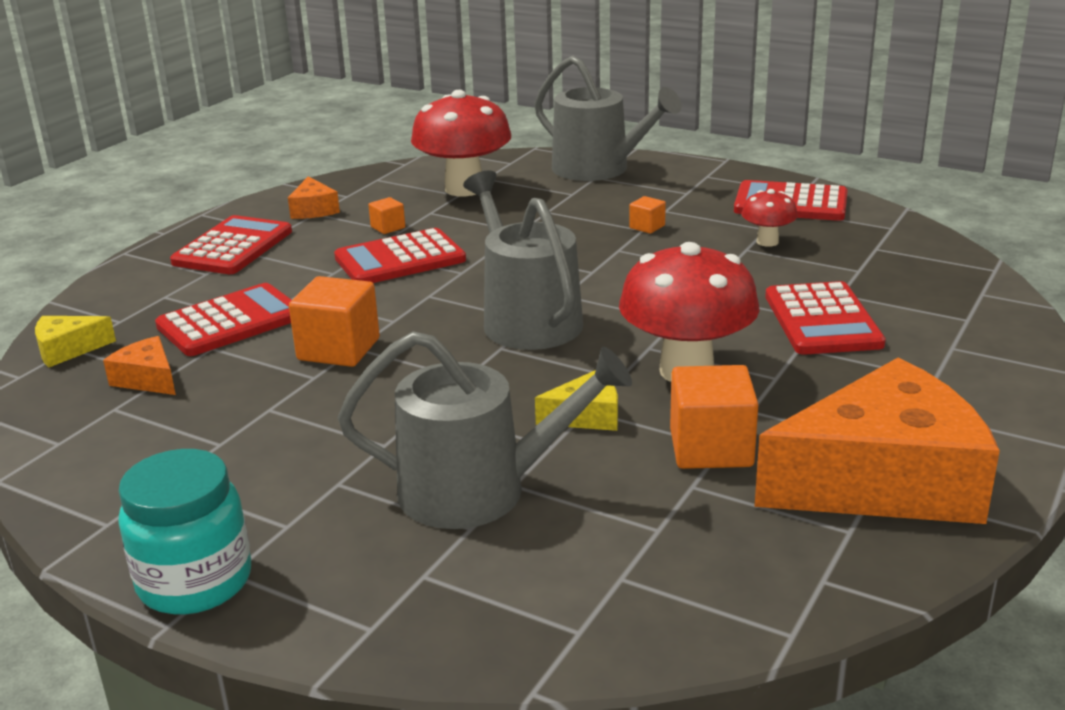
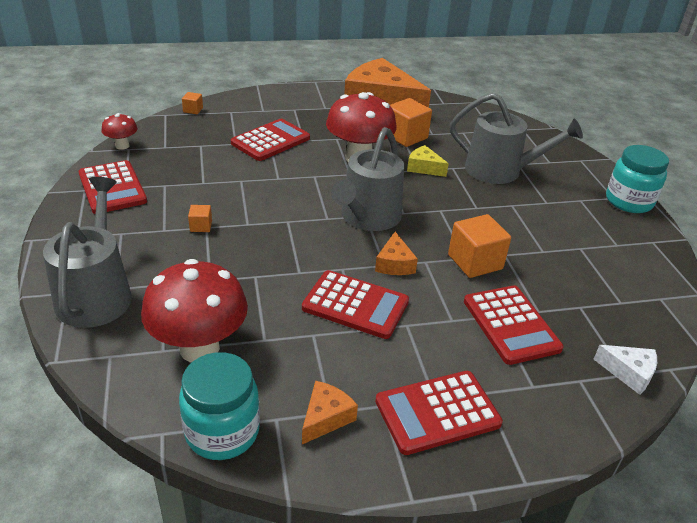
camera: 135 degrees left, 10 degrees up
yellow cheese [35,316,116,367] -> white cheese [594,345,657,395]
orange cheese [103,336,176,395] -> orange cheese moved to [375,232,418,275]
red calculator [155,283,291,356] -> red calculator turned 120 degrees counterclockwise [464,285,563,365]
grey watering can [338,331,632,529] -> grey watering can turned 150 degrees clockwise [450,93,583,184]
orange cube [368,197,405,234] -> orange cube moved to [182,92,203,114]
red mushroom [741,189,798,247] -> red mushroom moved to [101,113,138,150]
none -> turquoise jar [179,352,260,460]

